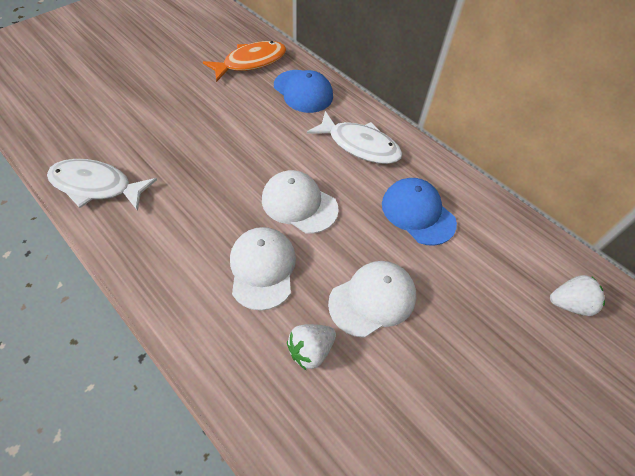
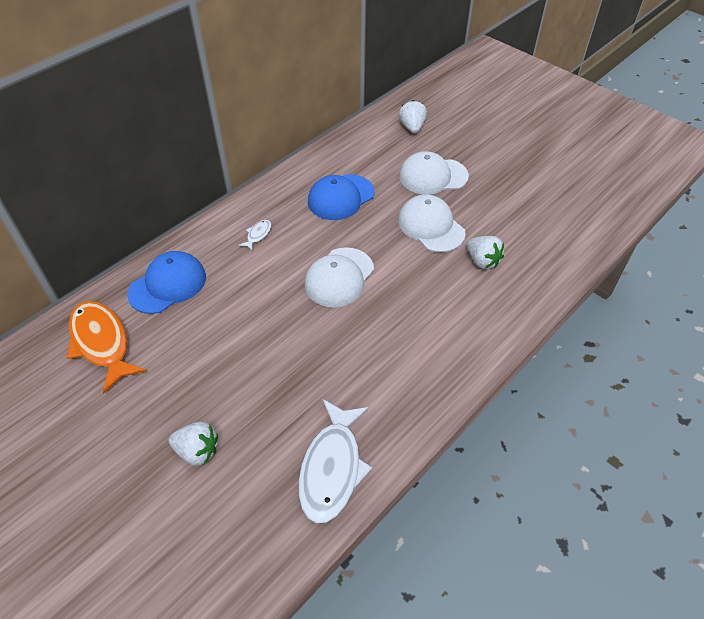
camera: 90 degrees left, 5 degrees down
white cap [230,227,296,311] -> white cap moved to [399,151,469,195]
white fish [307,111,402,164] -> white fish [239,220,272,251], size x0.43
none -> white strawberry [169,422,218,466]

